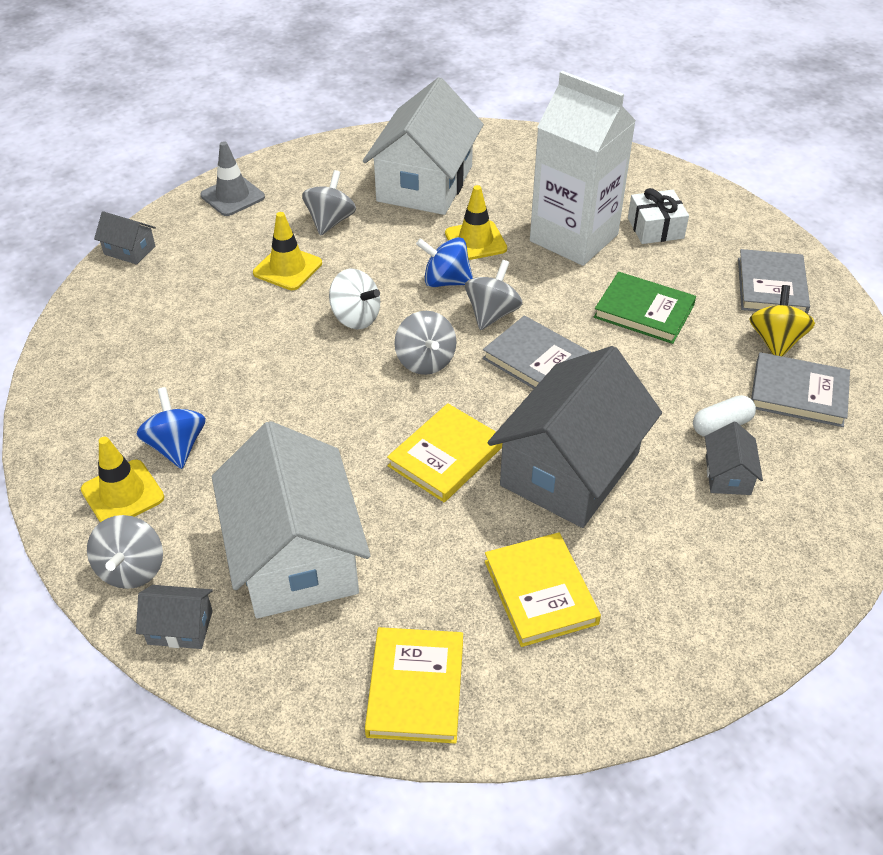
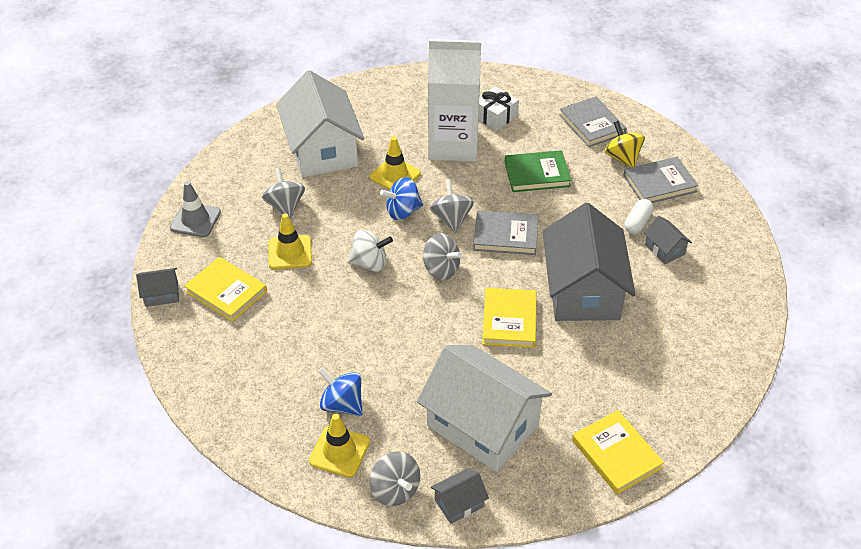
camera: 35 degrees left, 0 degrees up
yellow book [485,532,601,647] -> yellow book moved to [184,257,267,322]

